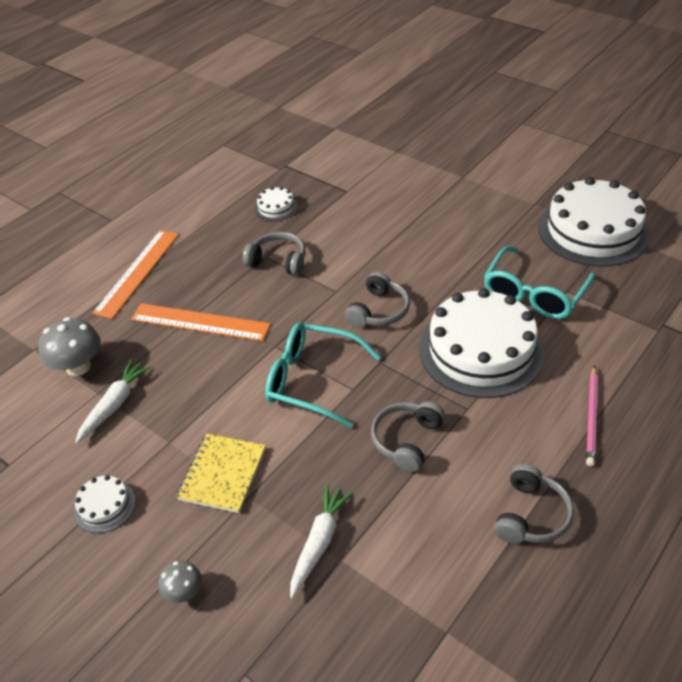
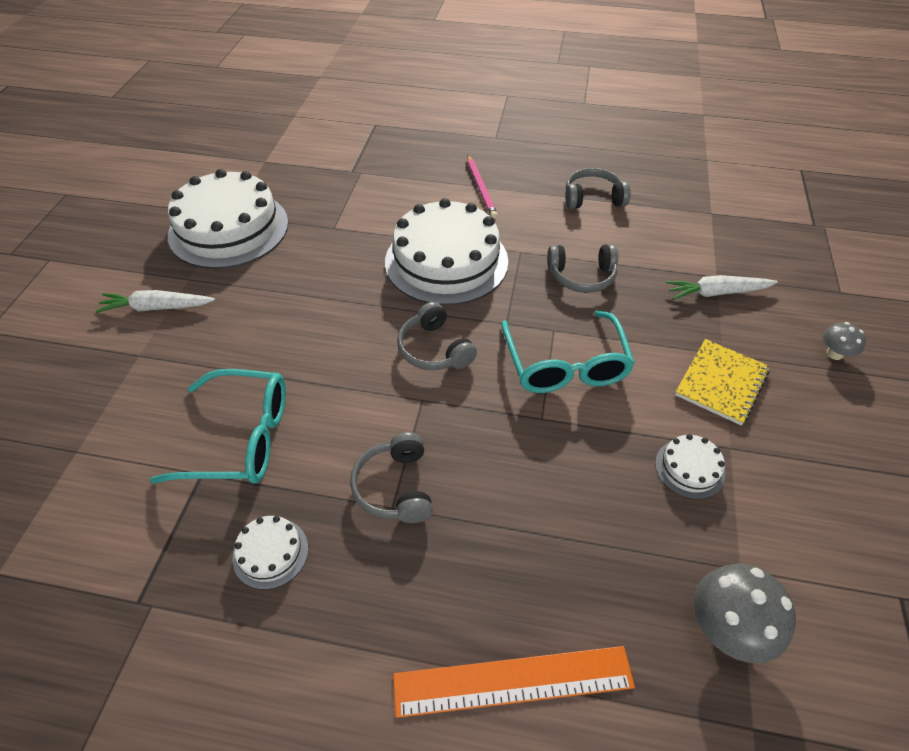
camera: 120 degrees left, 5 degrees up
white cake [74,475,135,533] -> white cake moved to [655,434,725,499]
white carrot [75,360,151,444] -> white carrot moved to [95,290,215,313]
orange ruler [131,303,271,341] -> none
yellow notebook [177,434,266,513] -> yellow notebook turned 45 degrees counterclockwise [675,339,770,426]
grey headphones [345,271,410,328] -> grey headphones turned 120 degrees counterclockwise [397,302,477,370]
turquoise glasses [484,246,595,319] -> turquoise glasses moved to [150,369,286,484]
pink pencil [586,365,598,466] -> pink pencil turned 90 degrees clockwise [467,155,498,219]

